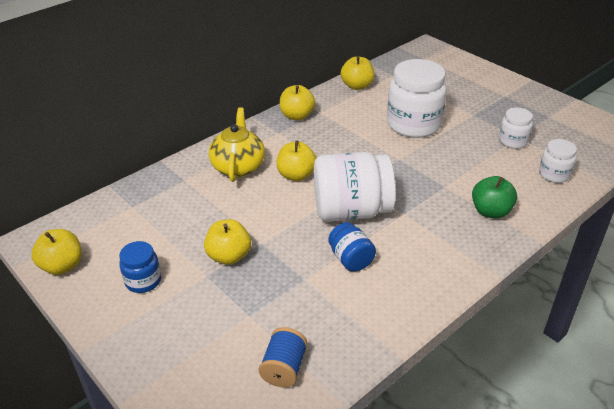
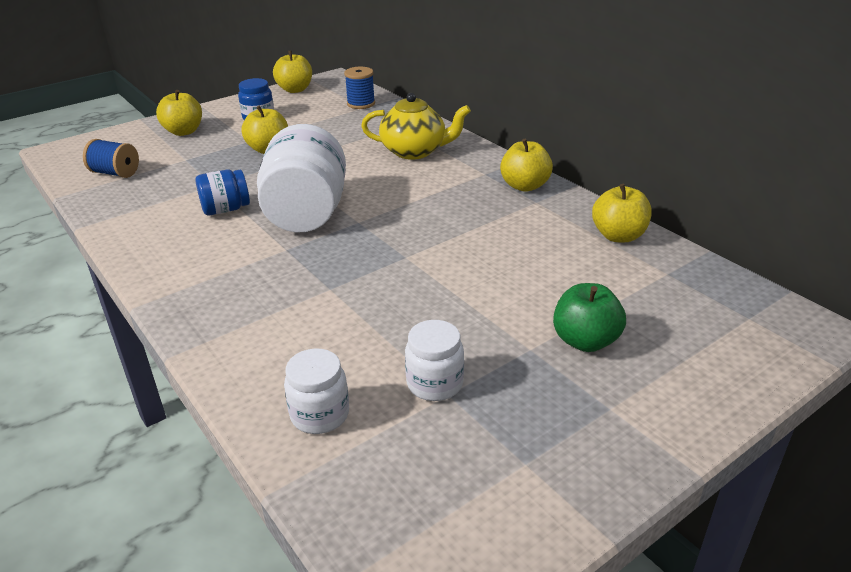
camera: 95 degrees right, 5 degrees down
yellow apple [276,141,316,181] -> yellow apple moved to [156,90,202,136]
white jar [387,59,447,138] -> none
green apple [472,176,517,219] -> green apple moved to [553,283,626,352]
none -> blue spool [344,67,375,109]

